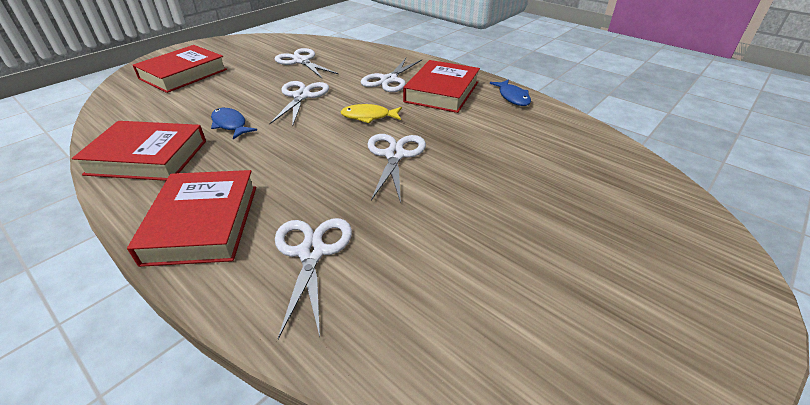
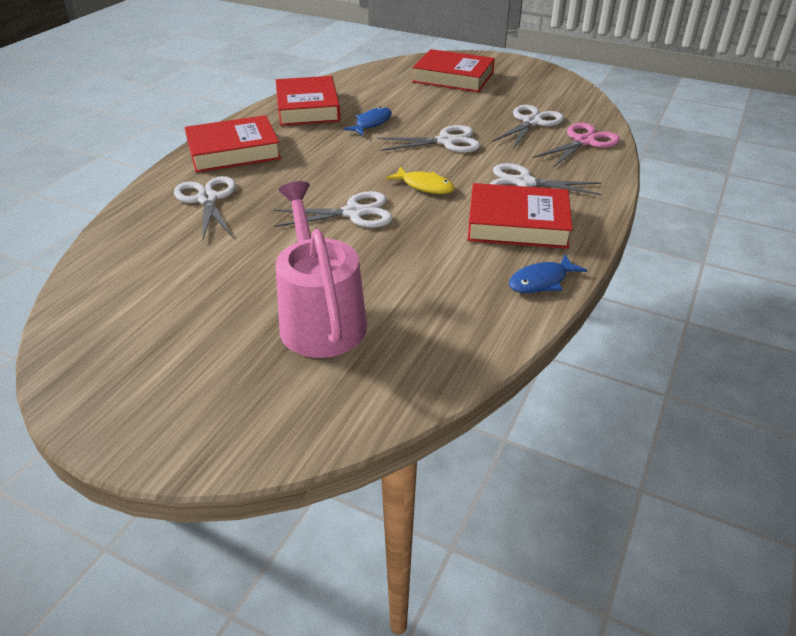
camera: 75 degrees right, 0 degrees up
white scissors [275,218,352,339] -> white scissors turned 90 degrees counterclockwise [174,176,236,239]
yellow fish [341,104,402,123] -> yellow fish turned 135 degrees clockwise [386,167,455,194]
none -> pink watering can [275,181,367,358]
none -> pink scissors [533,123,620,168]

